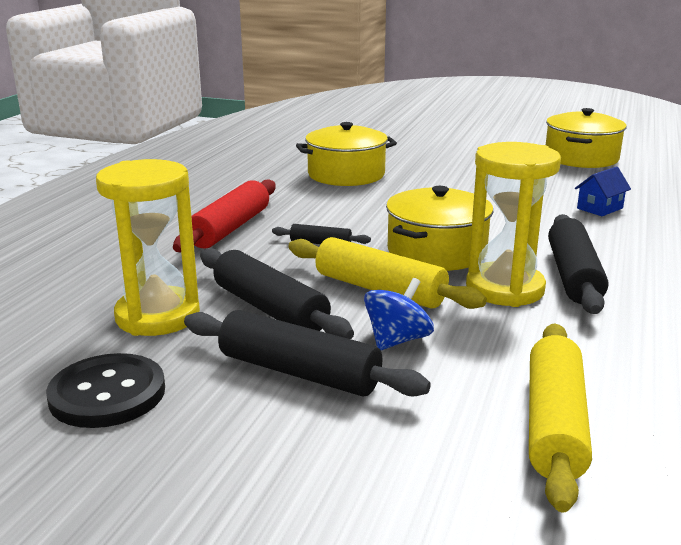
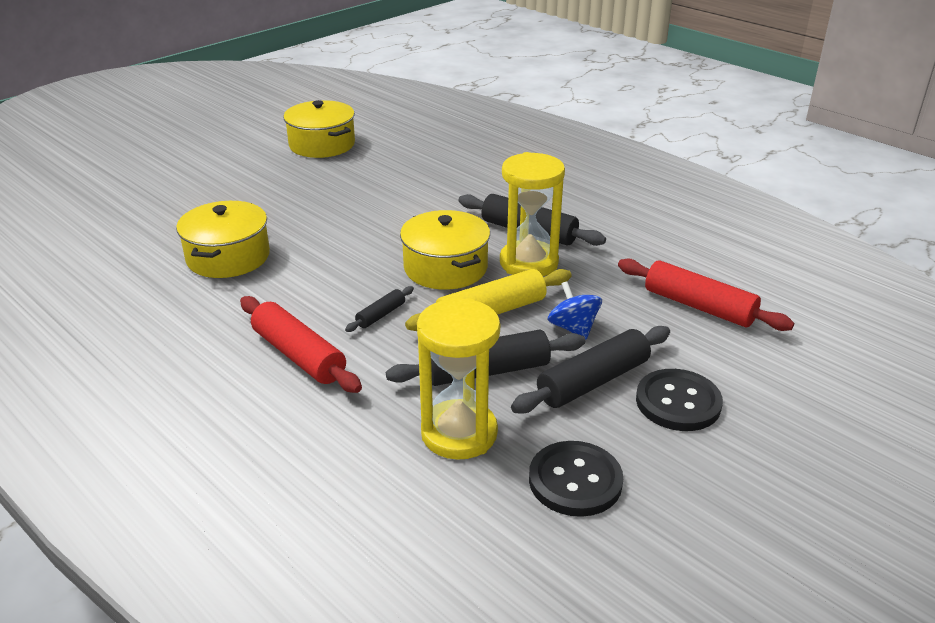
camera: 65 degrees left, 10 degrees up
yellow rolling pin [529,324,592,512] -> red rolling pin [618,258,794,331]
blue house [575,166,631,216] -> none
none -> black button [636,369,723,431]

